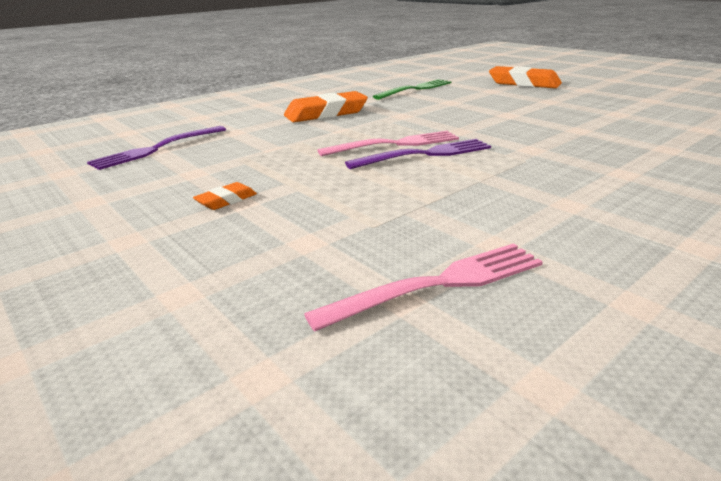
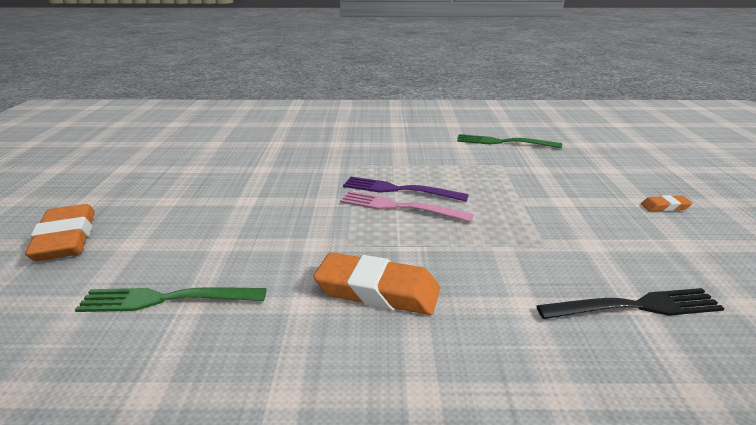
camera: 140 degrees left, 0 degrees up
purple fork [87,126,226,170] -> black fork [536,288,724,319]
orange eraser [193,182,257,210] -> orange eraser moved to [641,195,693,211]
pink fork [304,243,543,331] -> green fork [457,134,562,148]

